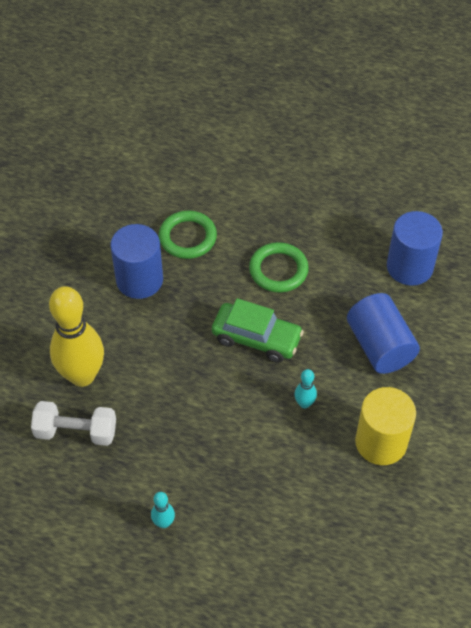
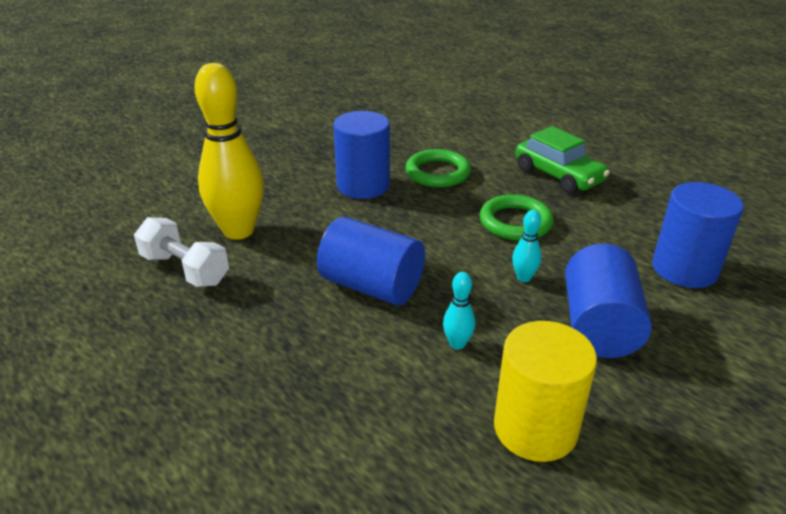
camera: 30 degrees right, 20 degrees down
turquoise bowling pin [151,492,175,528] -> turquoise bowling pin moved to [512,210,542,282]
green car [212,298,304,363] -> green car moved to [515,126,610,194]
none -> blue cylinder [317,217,425,306]

